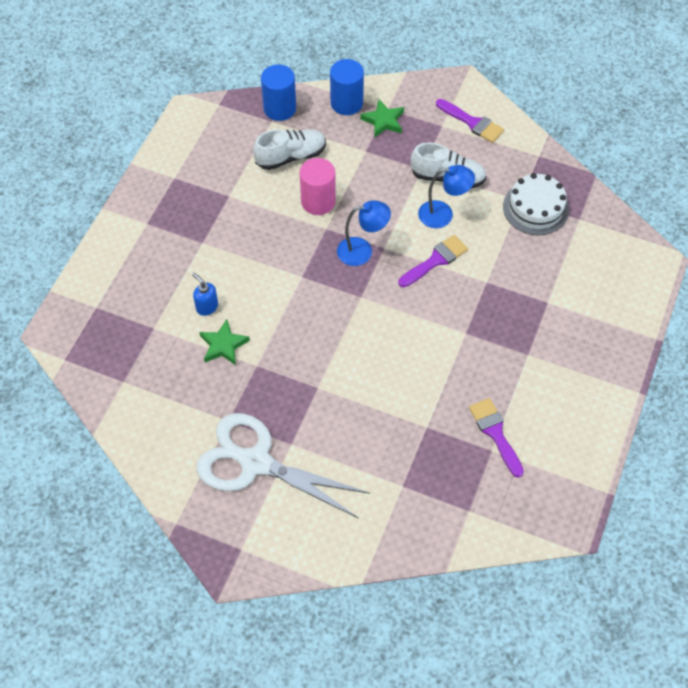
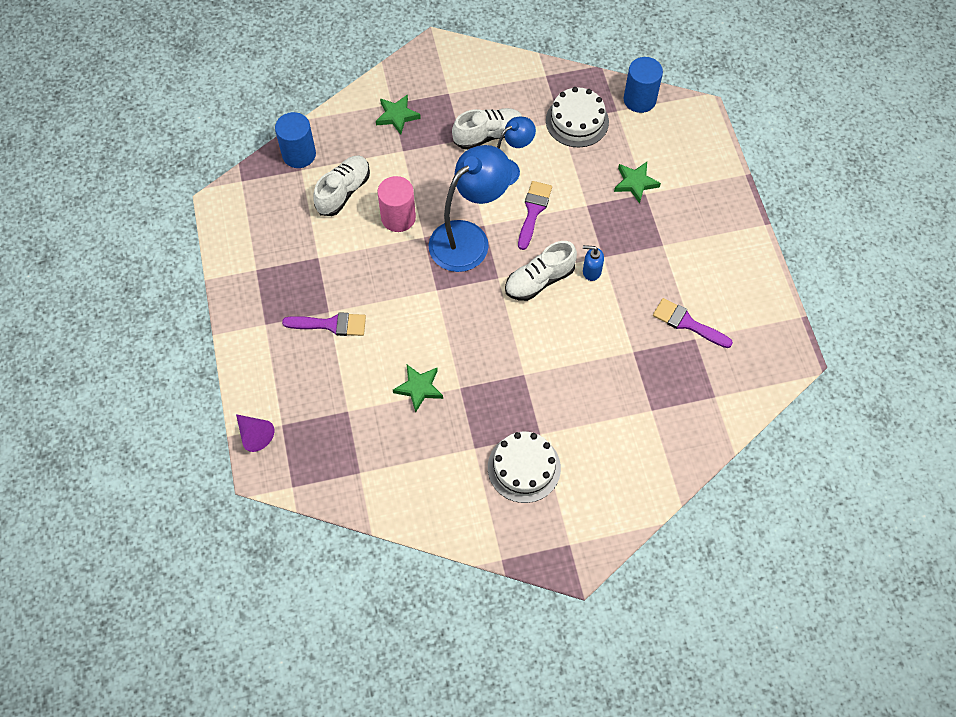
camera: 35 degrees left, 5 degrees up
blue soap dispenser [192,273,218,316] -> blue soap dispenser moved to [583,245,604,281]
white scissors [196,413,370,518] -> white cake [488,432,561,503]
blue cylinder [330,59,364,115] -> blue cylinder moved to [624,57,663,113]
blue lamp [337,200,391,266] -> blue lamp [429,145,512,272], size x1.72
purple brush [436,99,504,143] -> purple brush moved to [282,312,366,336]
none -> purple cone [236,414,274,452]
none -> white shoe [505,241,577,301]
none -> green star [614,162,661,204]

